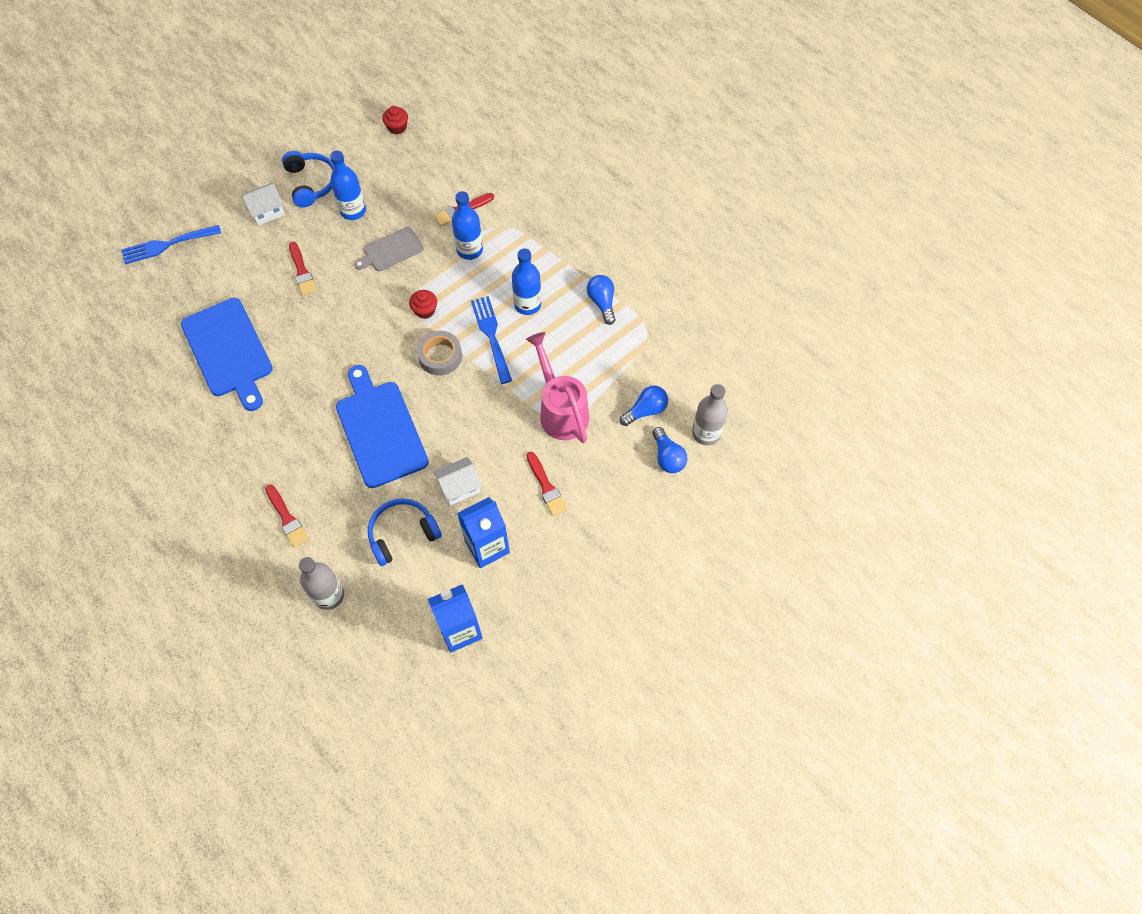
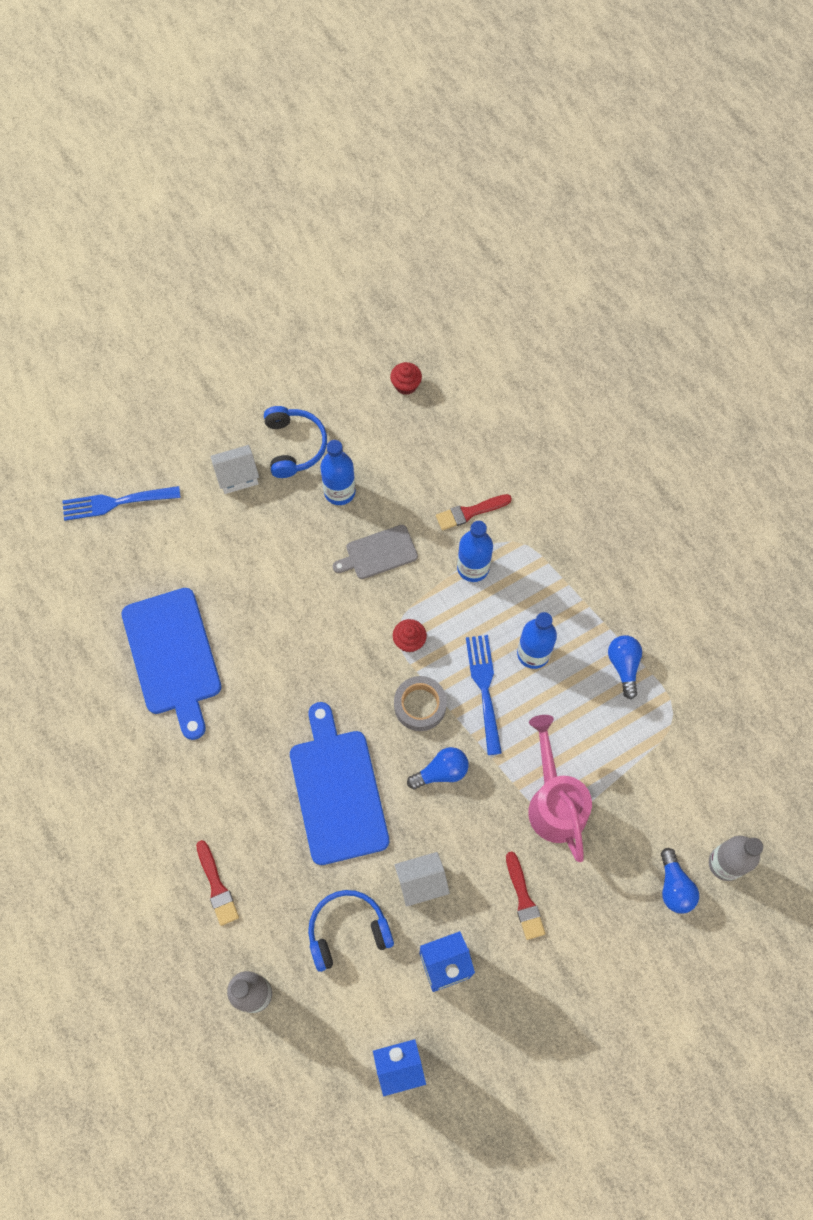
camera: 10 degrees right, 5 degrees up
red brush [289,241,317,295] -> none
blue light bulb [620,386,668,426] -> blue light bulb moved to [407,747,469,790]

